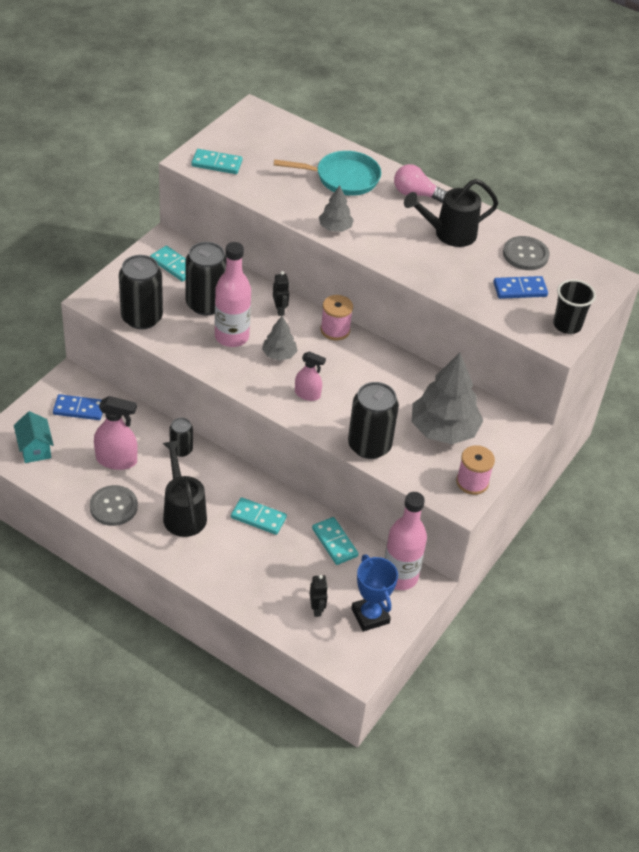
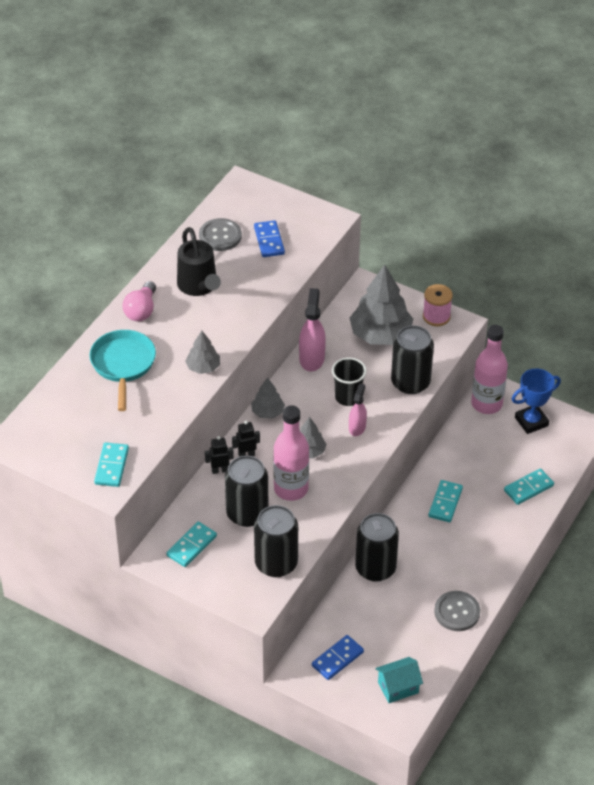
camera: 90 degrees left, 0 degrees up
blue domino [53,394,103,420] -> blue domino turned 45 degrees clockwise [312,635,364,680]
pink spray bottle [94,396,138,470] -> pink spray bottle moved to [299,288,326,371]
black watering can [163,440,207,537] -> none
black can [169,418,193,457] -> black can [355,513,399,582], size x1.82
black robot [310,575,328,617] -> black robot moved to [205,436,234,474]
turquoise domino [312,517,359,565] -> turquoise domino moved to [504,468,554,505]
pink spool [320,295,353,340] -> grey tree [251,377,285,419]
black cup [553,279,596,334] -> black cup moved to [332,357,367,406]

